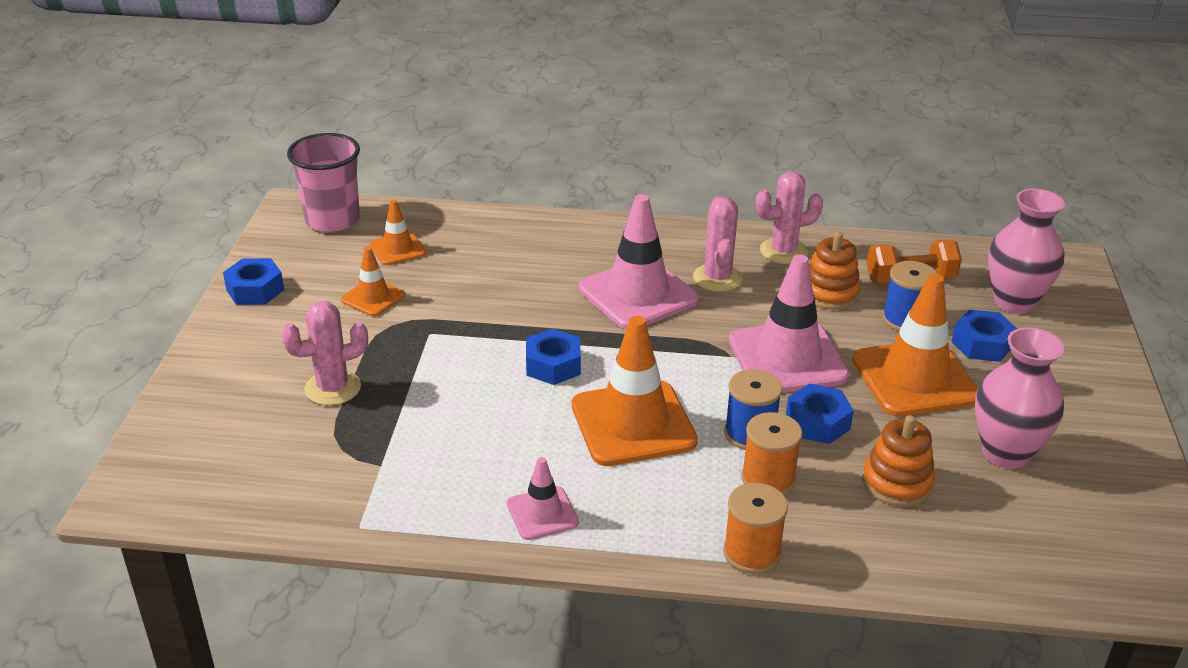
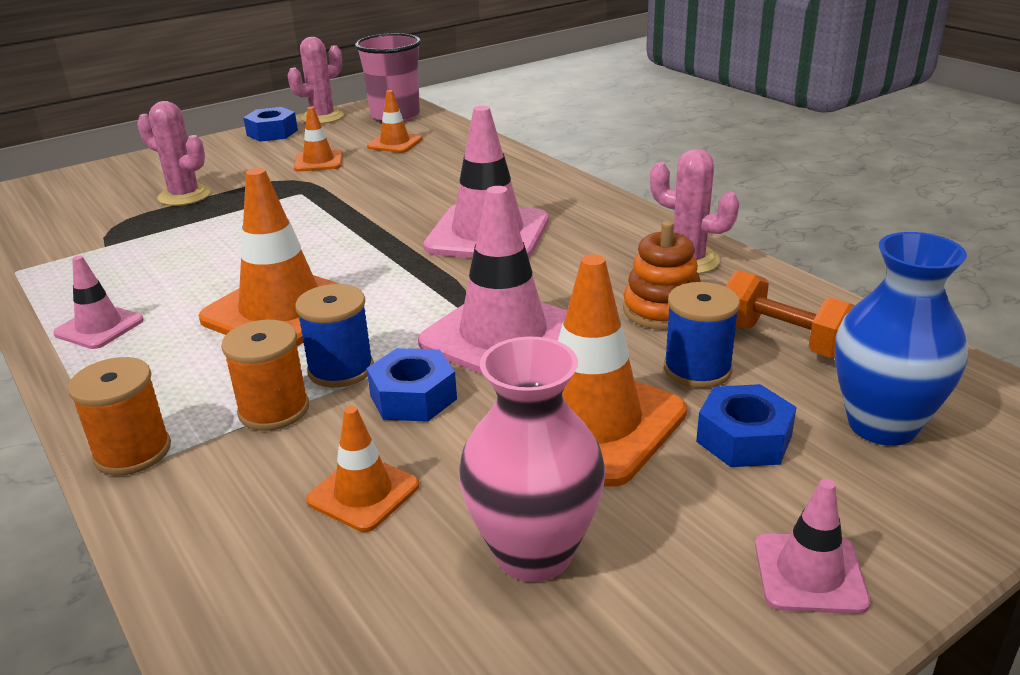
camera: 50 degrees right, 5 degrees down
blue nut [526,329,581,385] -> none
pink cactus [693,196,743,292] -> pink cactus moved to [288,37,344,124]
orange stacking toy [862,415,935,507] -> orange traffic cone [306,406,419,532]
pink vase [988,189,1065,314] -> blue vase [835,232,968,446]
none -> pink traffic cone [755,479,870,614]

